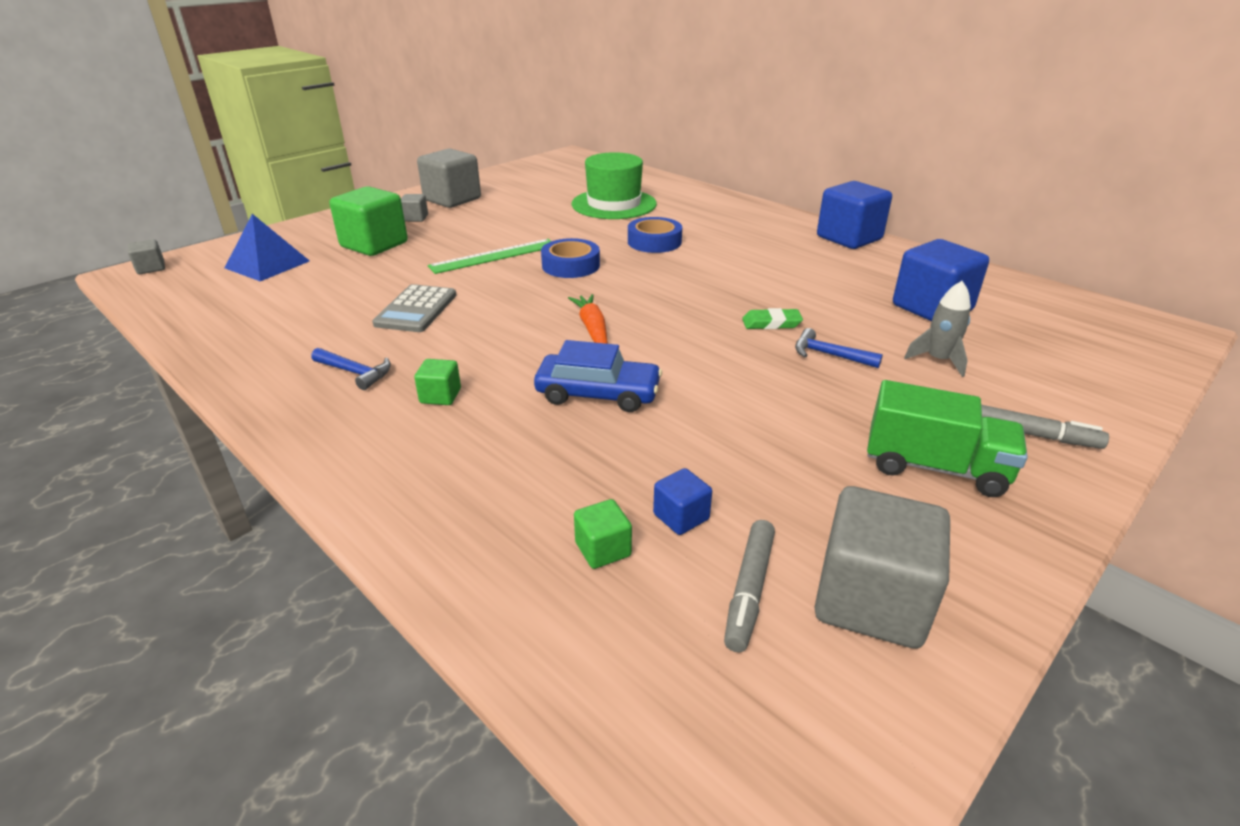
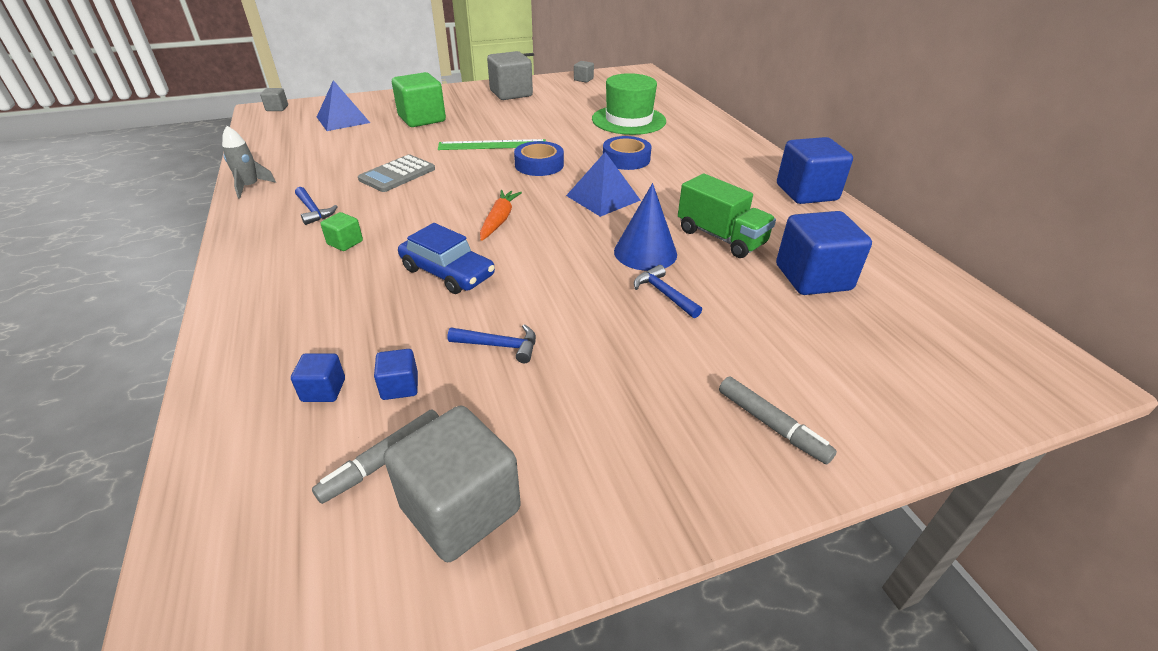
camera: 25 degrees right, 5 degrees up
grey cube [401,194,428,222] -> grey cube moved to [574,61,594,83]
green cube [574,499,632,569] -> blue cube [291,353,345,402]
green eraser [742,308,803,329] -> blue cone [614,183,677,271]
green truck [867,380,1028,497] -> green truck moved to [678,173,776,258]
grey rocket [904,281,971,377] -> grey rocket moved to [222,126,276,199]
none -> blue hammer [448,324,536,363]
none -> blue pyramid [566,152,641,217]

